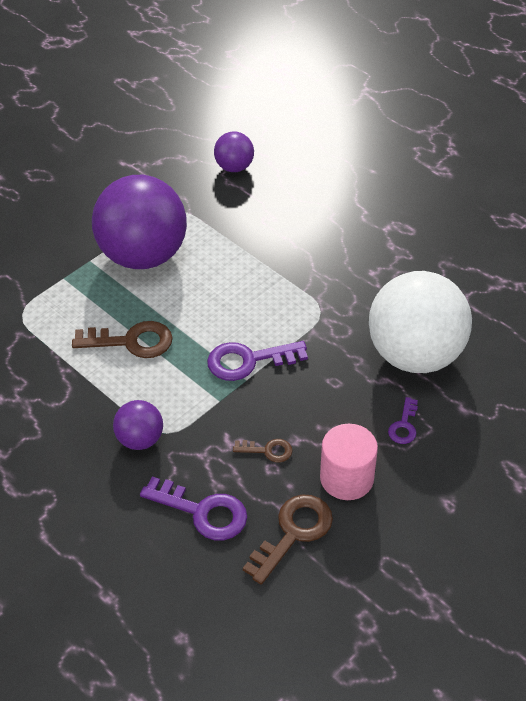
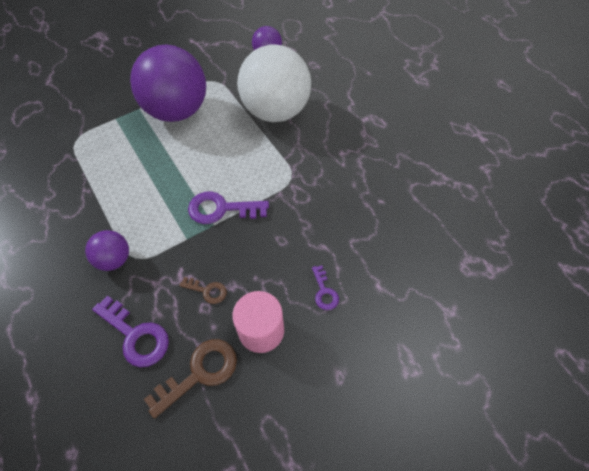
camera: 15 degrees right, 10 degrees up
brown key [72,321,173,358] -> none
white ball [369,271,472,373] -> white ball moved to [237,44,311,122]
purple key [388,397,418,444] -> purple key turned 45 degrees counterclockwise [312,265,339,310]

